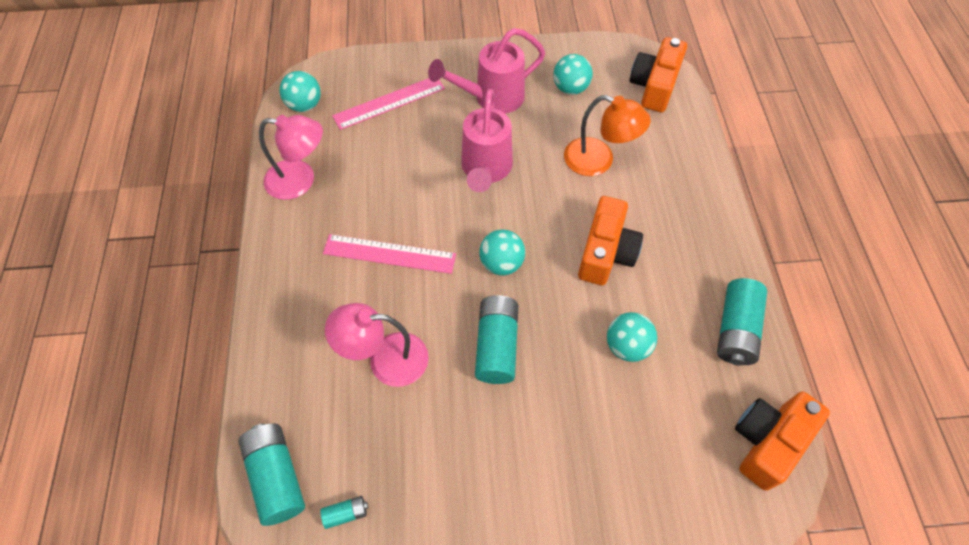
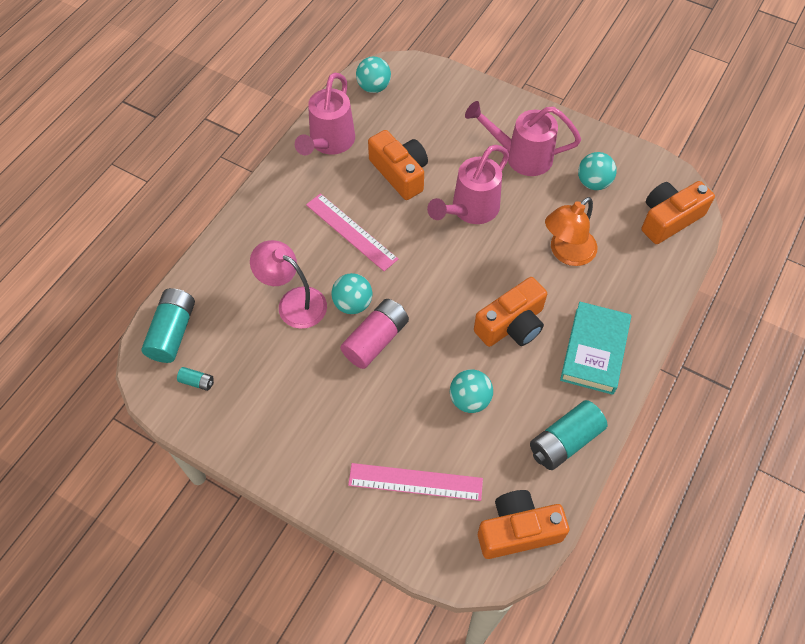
camera: 35 degrees right, 0 degrees up
pink lamp [259,115,323,200] -> pink watering can [295,72,355,156]
pink ruler [332,78,445,130] -> pink ruler moved to [348,463,483,501]
turquoise battery [475,295,519,384] -> pink battery [340,299,409,369]
turquoise ball [479,230,525,275] -> turquoise ball moved to [331,273,372,314]
orange lamp [564,95,651,176] -> orange lamp turned 75 degrees clockwise [545,197,597,266]
none -> orange camera [368,130,428,200]
none -> turquoise book [560,302,631,395]

